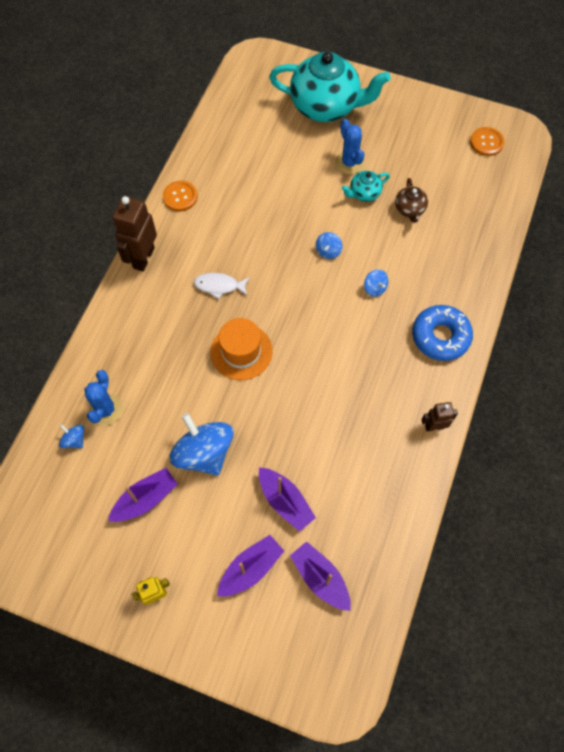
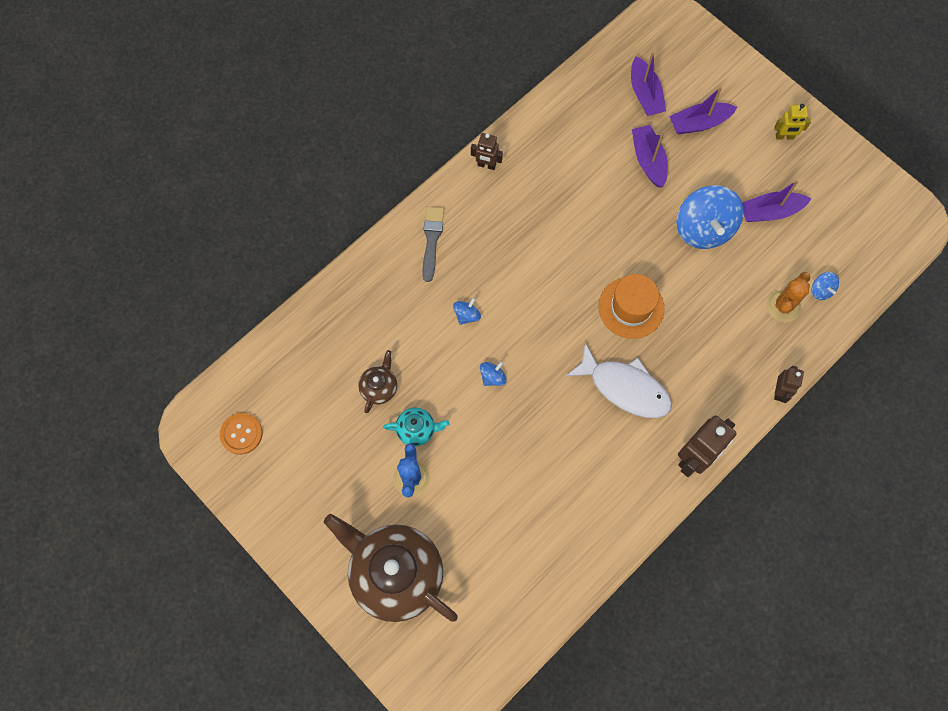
camera: 155 degrees left, 5 degrees up
blue cactus [84,370,123,426] -> orange cactus [766,272,811,322]
orange button [163,181,198,211] -> none
white fish [194,273,250,299] -> white fish [566,343,672,418], size x1.71
turquoise teapot [269,52,391,122] -> brown teapot [323,514,458,622]
blue spinning top [364,269,388,297] -> blue spinning top turned 45 degrees clockwise [453,298,481,325]
blue donut [412,305,473,361] -> grey brush [422,206,444,282]
none -> brown robot [774,366,804,403]

